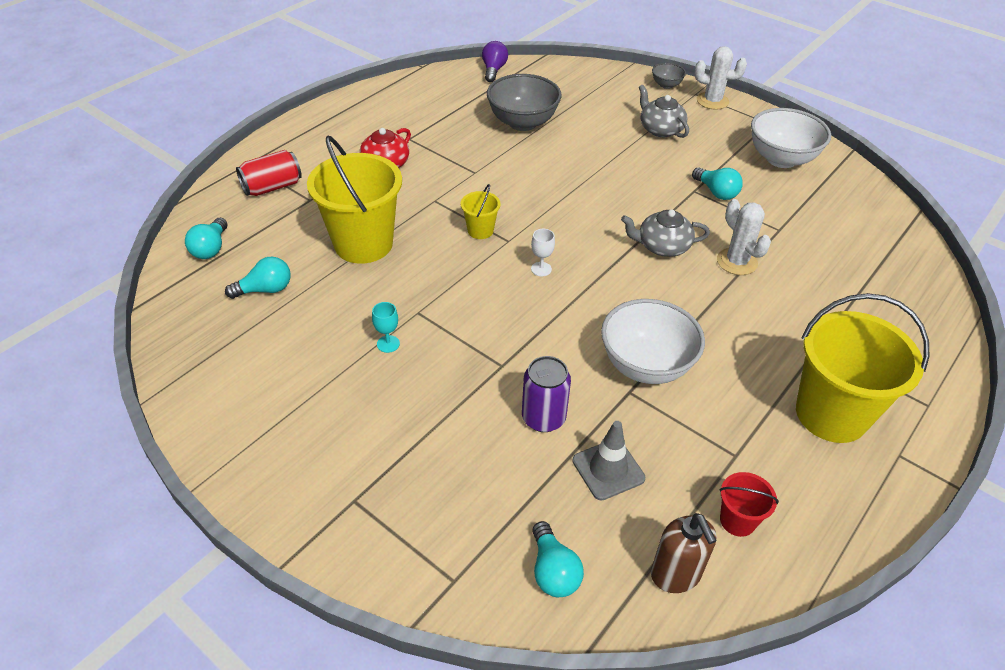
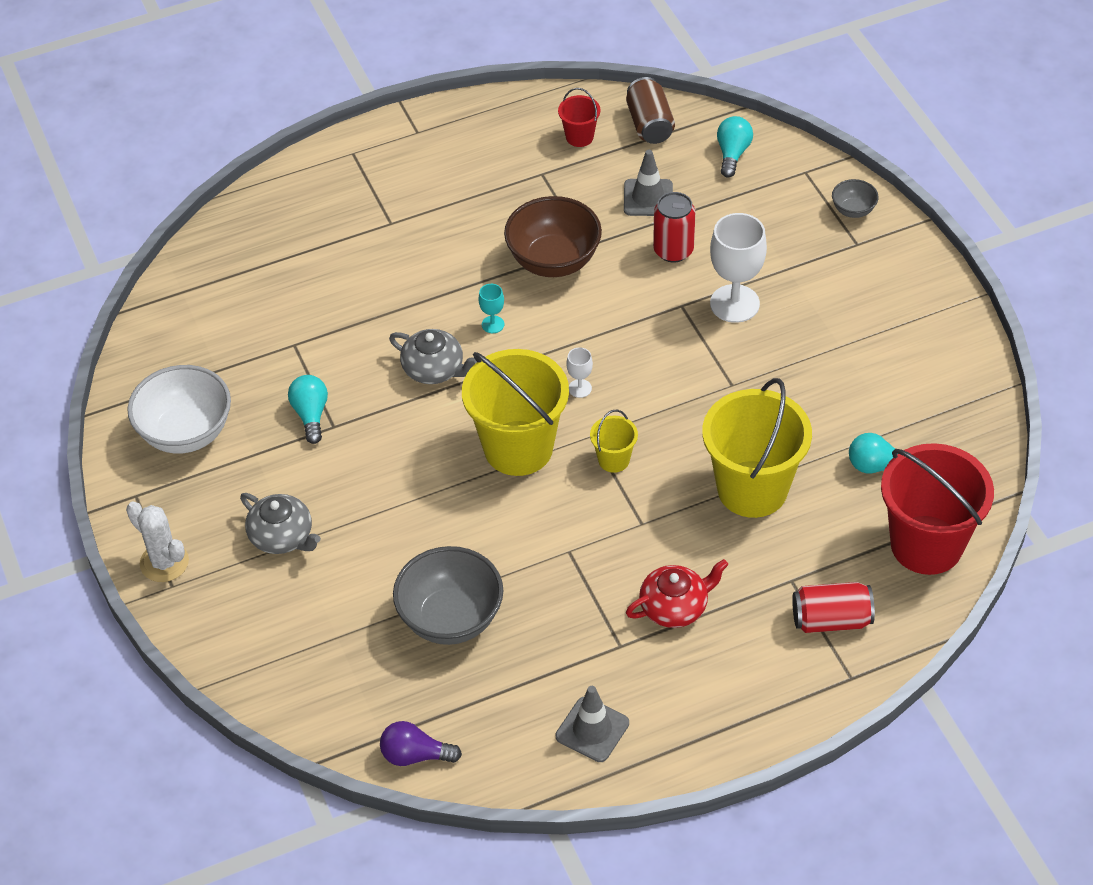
camera: 150 degrees left, 5 degrees up
turquoise light bulb [185,218,227,259] -> red bucket [881,443,994,575]
turquoise goblet [372,302,400,353] -> turquoise goblet moved to [479,284,504,333]
purple light bulb [482,41,508,82] -> purple light bulb turned 60 degrees clockwise [380,721,462,766]
purple can [522,356,571,432] -> red can [653,192,695,262]
white bowl [601,299,705,384] -> brown bowl [504,196,602,277]
grey teapot [639,85,689,138] -> grey teapot turned 45 degrees counterclockwise [240,493,321,554]
brown soap dispenser [651,513,717,593] -> brown can [626,77,675,144]
grey bowl [652,63,686,89] -> grey bowl moved to [832,179,879,218]
white cactus [717,199,771,275] -> none
yellow bucket [796,293,929,443] -> yellow bucket moved to [462,349,569,476]
none -> grey traffic cone [556,686,629,762]
none -> white goblet [710,213,767,323]

